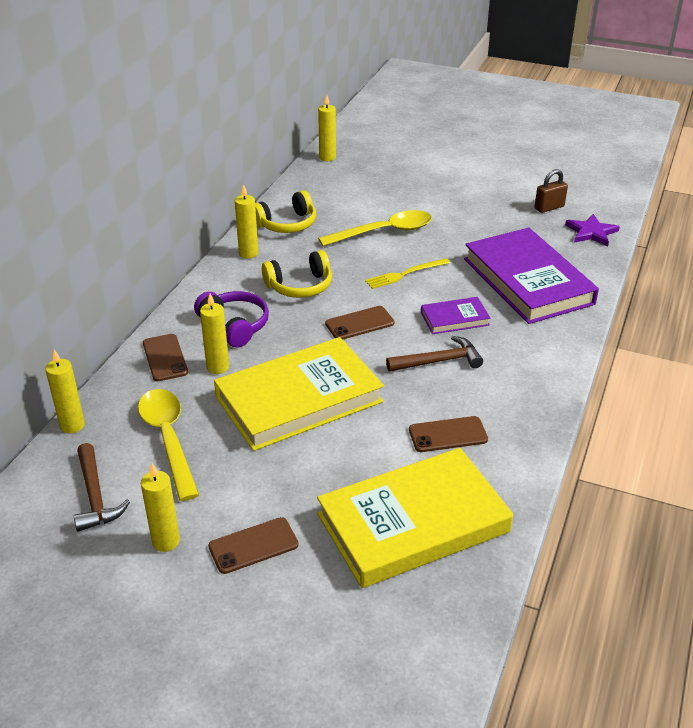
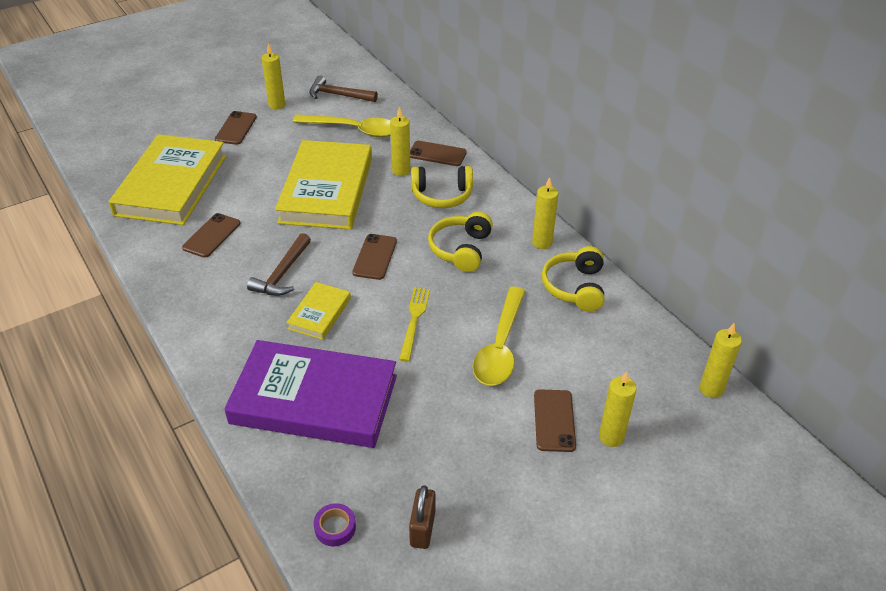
camera: 125 degrees right, 5 degrees up
yellow candle [45,350,85,434] -> yellow candle moved to [599,371,637,447]
purple headphones [194,291,269,348] -> yellow headphones [411,166,473,208]
purple book [421,297,491,334] -> yellow book [286,282,351,340]
purple star [565,214,620,246] -> purple tape [314,503,356,546]
none -> brown phone [534,390,576,452]

